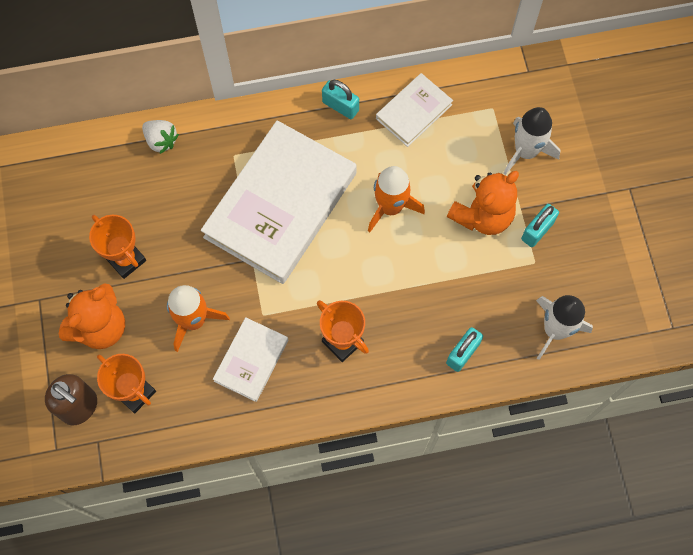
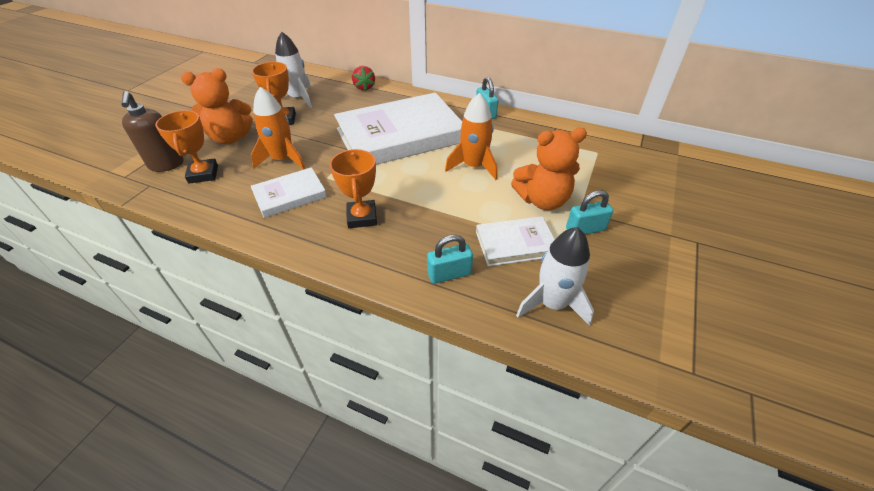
camera: 35 degrees right, 25 degrees down
white strawberry [142,120,179,154] -> red strawberry [352,66,375,91]
white book [376,73,453,147] -> white book moved to [476,216,555,266]
white rocket [503,107,560,175] -> white rocket moved to [275,32,312,108]

